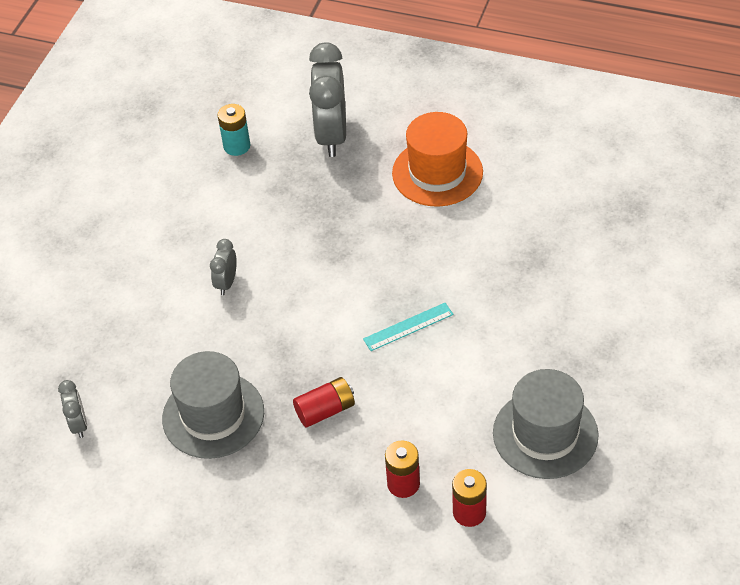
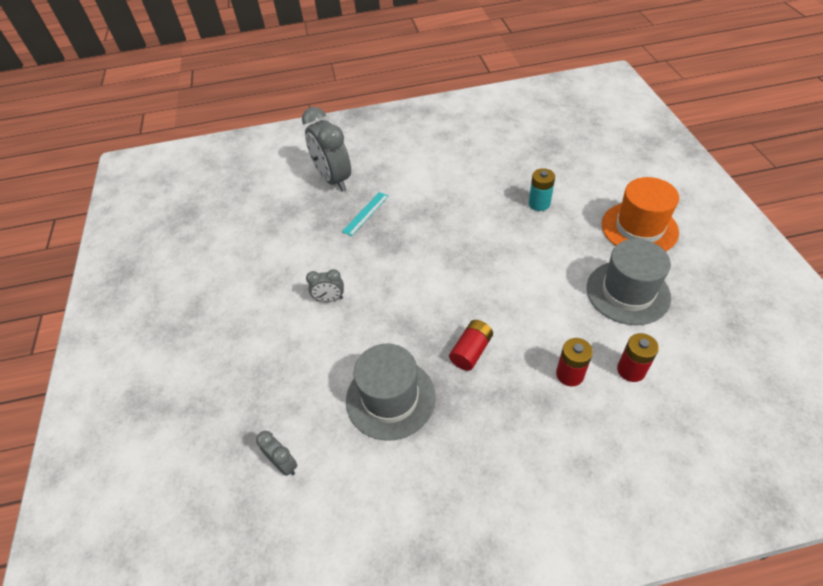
camera: 30 degrees left, 0 degrees up
grey clock [210,239,237,295] -> grey clock turned 75 degrees counterclockwise [306,269,344,302]
turquoise battery [218,104,250,156] -> turquoise battery moved to [529,168,555,211]
turquoise ruler [363,303,453,351] -> turquoise ruler moved to [342,192,389,236]
orange hat [392,112,483,207] -> orange hat moved to [602,177,679,251]

